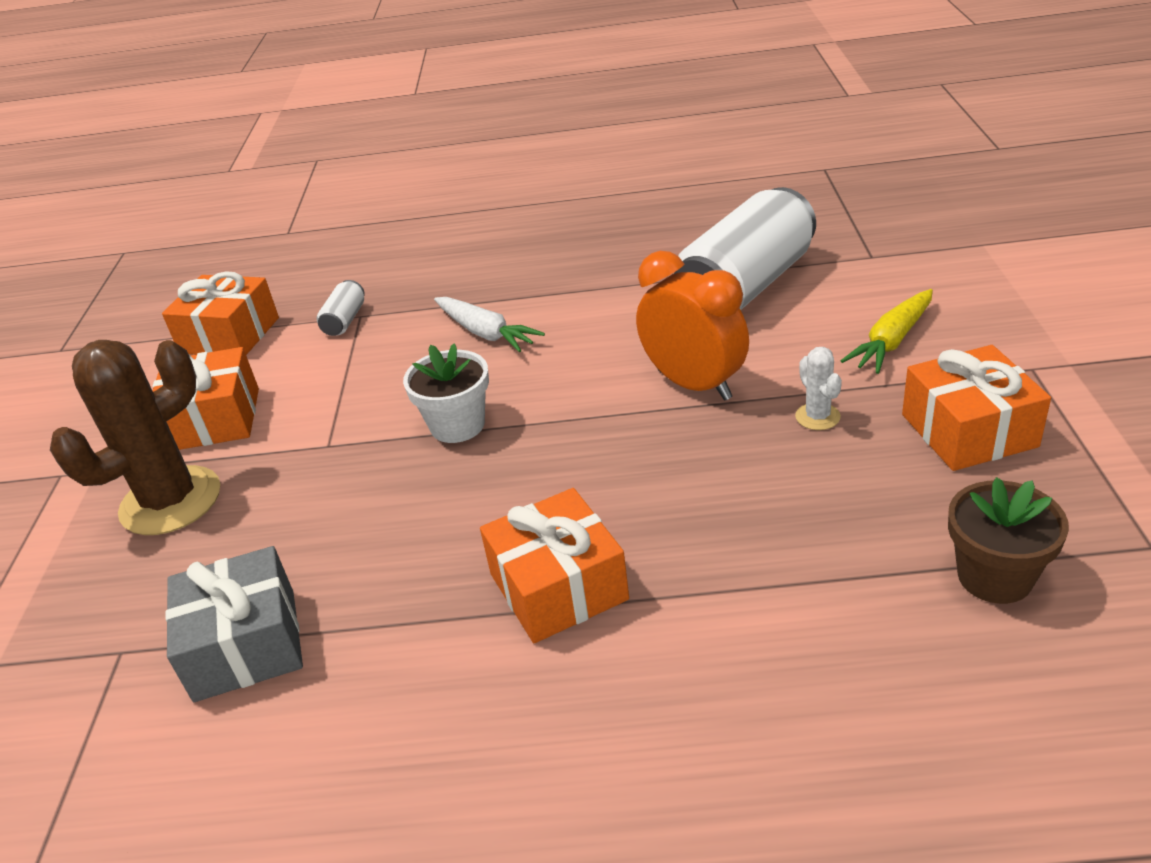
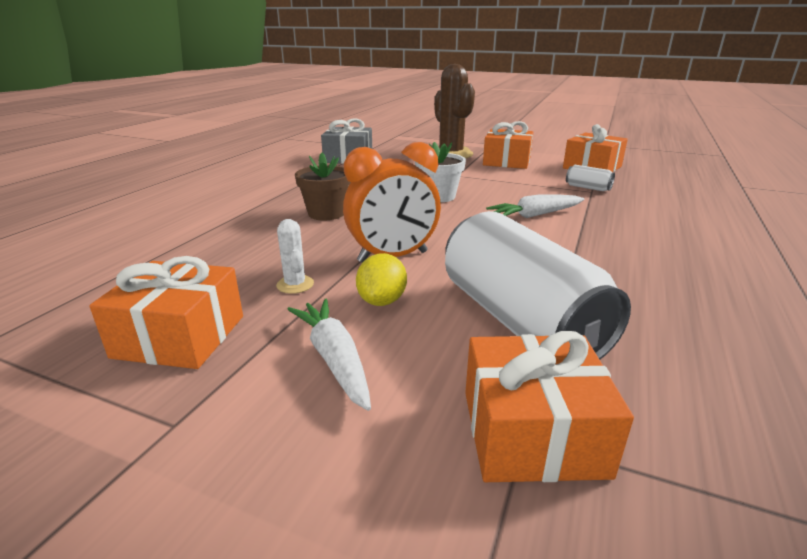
camera: 110 degrees right, 10 degrees down
orange gift [480,488,629,643] -> orange gift moved to [465,331,634,482]
white cactus [795,347,842,430] -> white cactus turned 60 degrees clockwise [276,219,314,294]
yellow carrot [841,289,933,374] -> white carrot [287,299,371,411]
brown flower pot [948,477,1069,604] -> brown flower pot moved to [295,153,351,221]
none -> yellow lemon [356,253,407,306]

